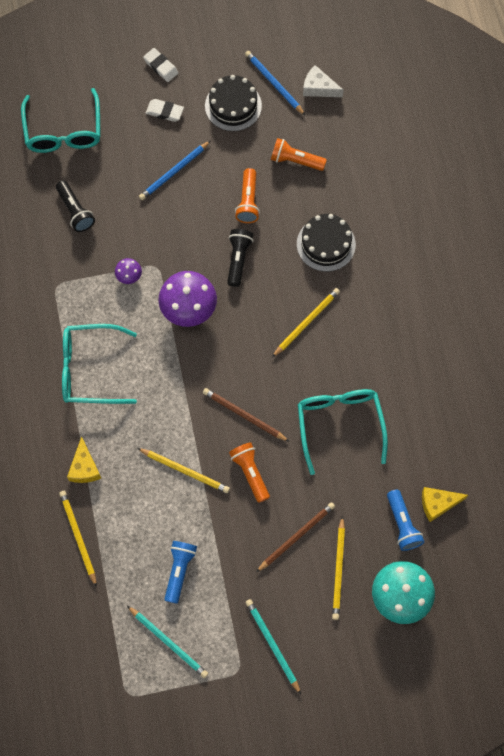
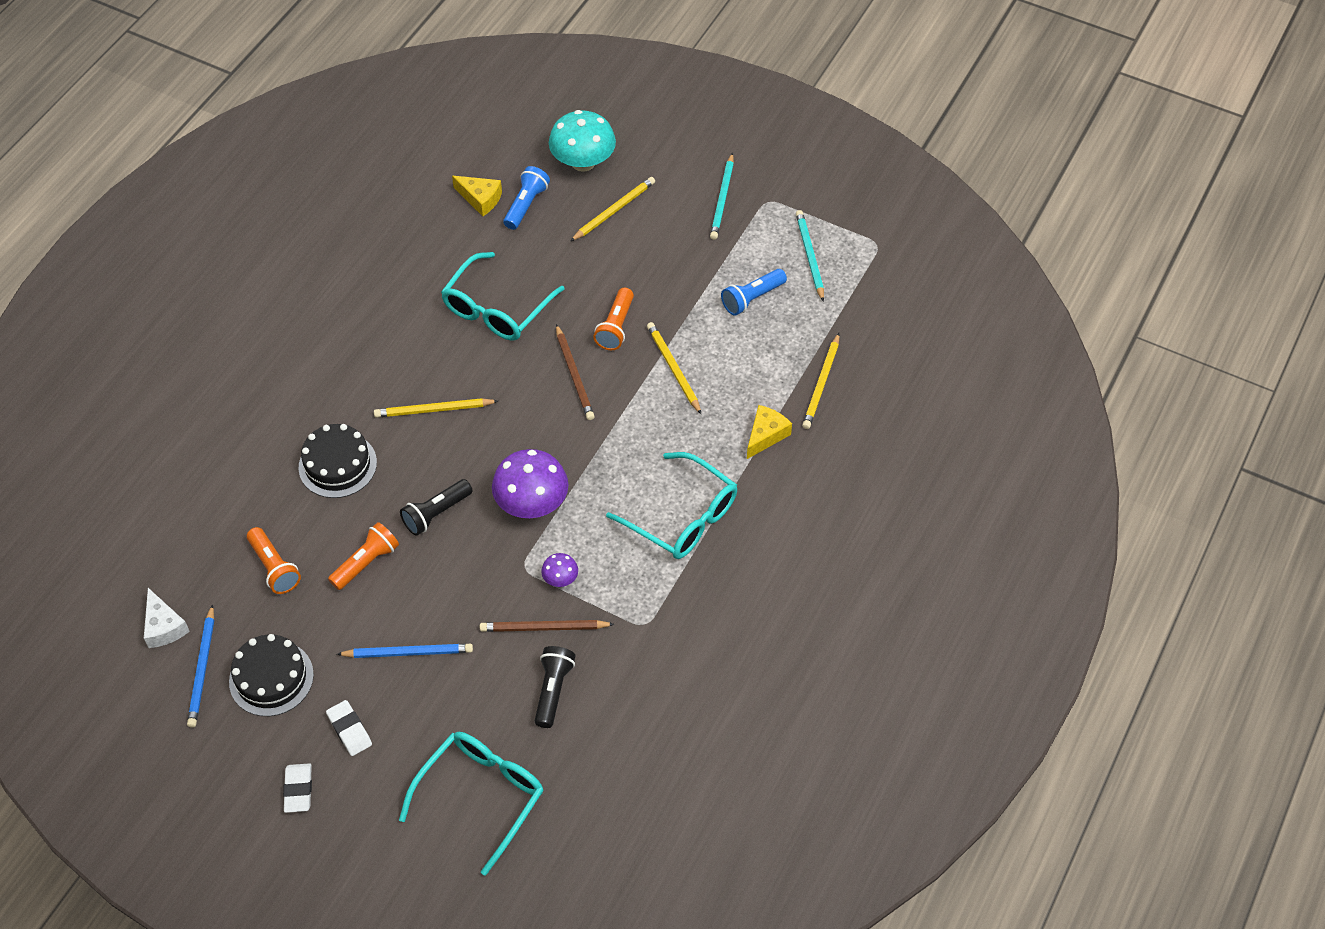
camera: 140 degrees left, 15 degrees down
brown pencil [256,502,335,572] -> brown pencil moved to [480,620,614,632]

